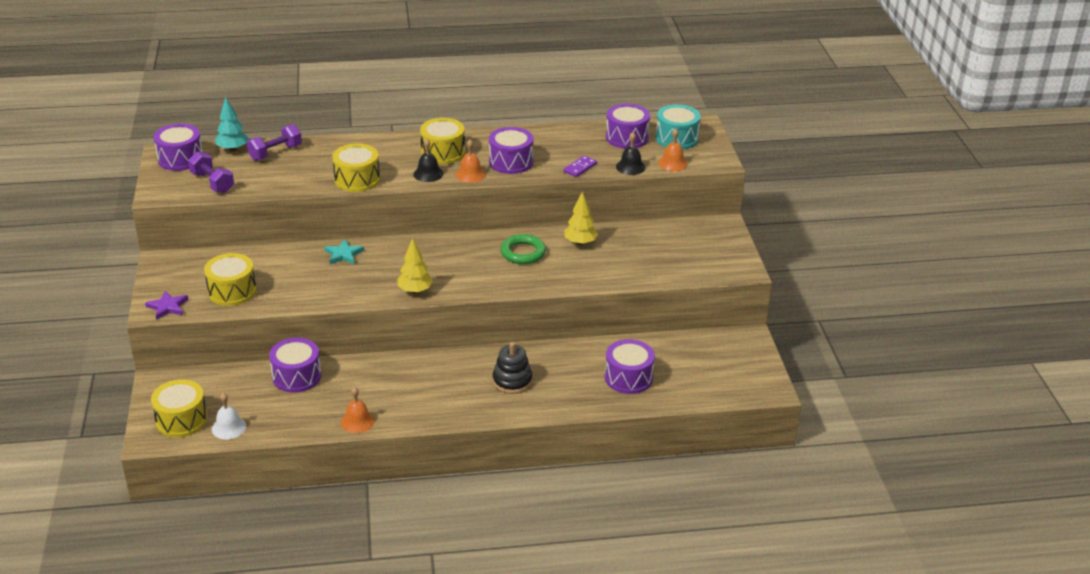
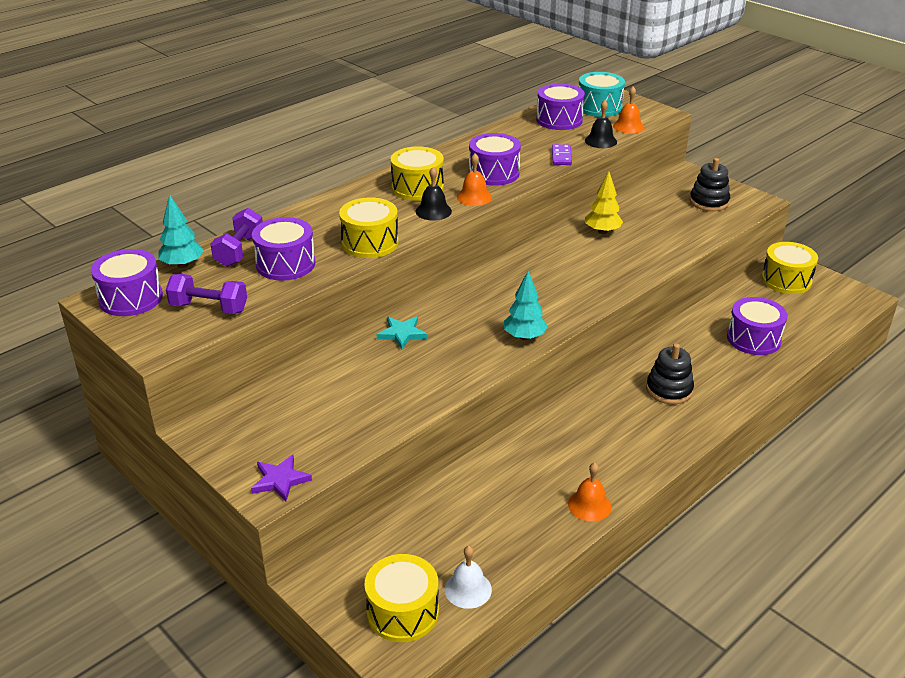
camera: 35 degrees left, 0 degrees up
yellow drum [204,253,256,306] -> yellow drum moved to [762,242,818,294]
purple drum [269,338,321,393] -> purple drum moved to [252,217,315,281]
yellow tree [397,238,433,294] -> turquoise tree [504,271,548,340]
green ring [500,234,546,264] -> none
none -> black stacking toy [690,158,730,211]

